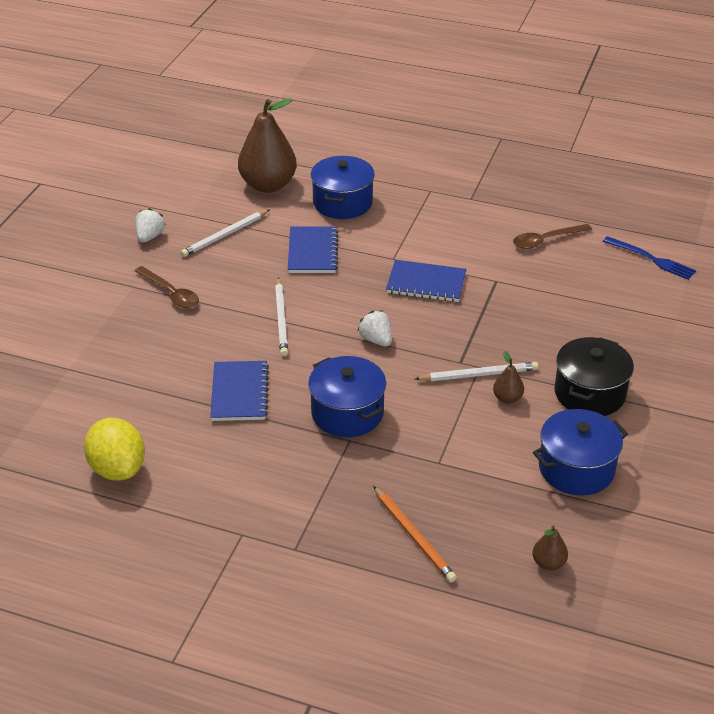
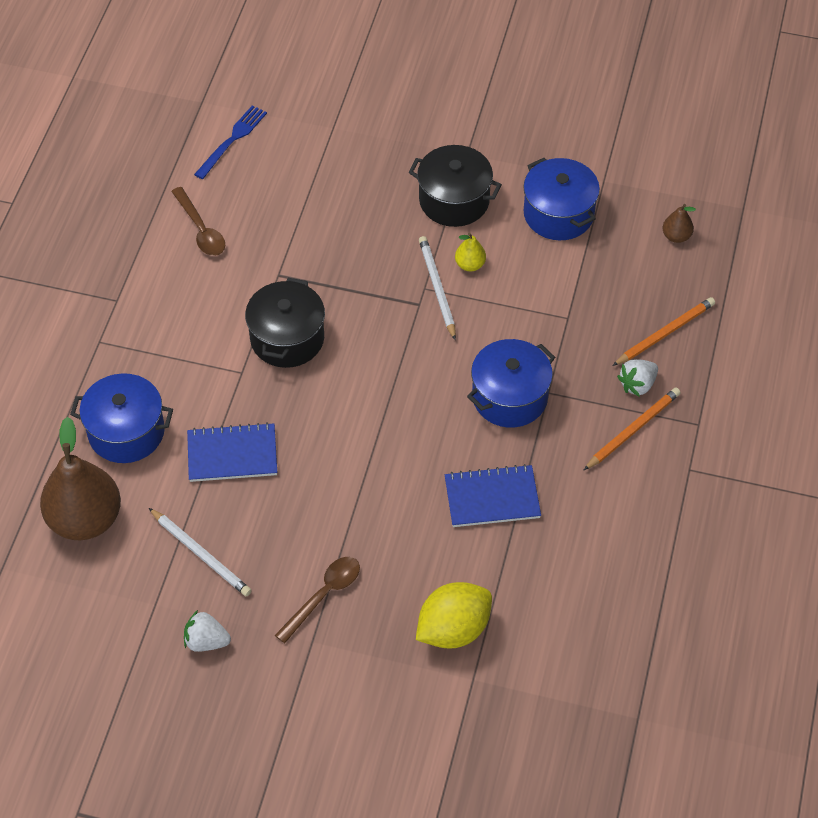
camera: 95 degrees left, 15 degrees up
yellow lemon [84,418,145,481] -> yellow lemon moved to [416,582,492,649]
white pencil [275,278,288,356] -> none
white strawberry [357,310,392,346] -> white strawberry moved to [617,359,658,397]
blue notebook [386,260,466,302] -> black pot [245,278,325,368]
brown pear [493,351,524,404] -> yellow pear [455,232,486,272]
none -> orange pencil [584,388,681,470]

